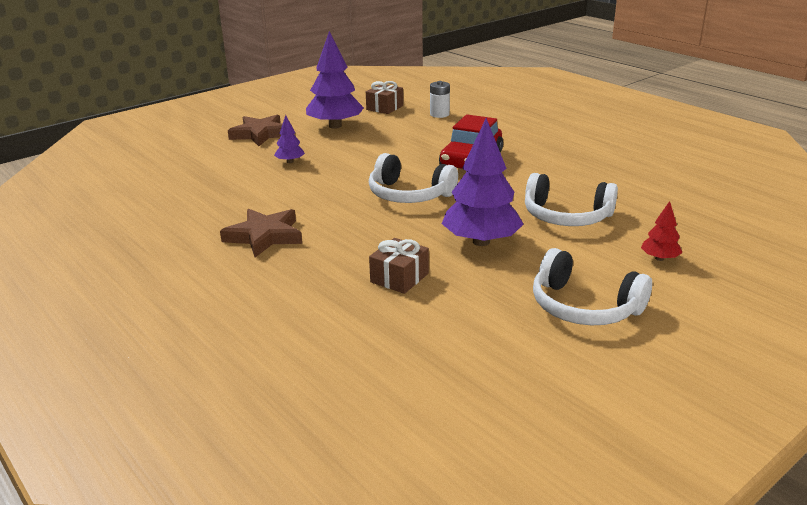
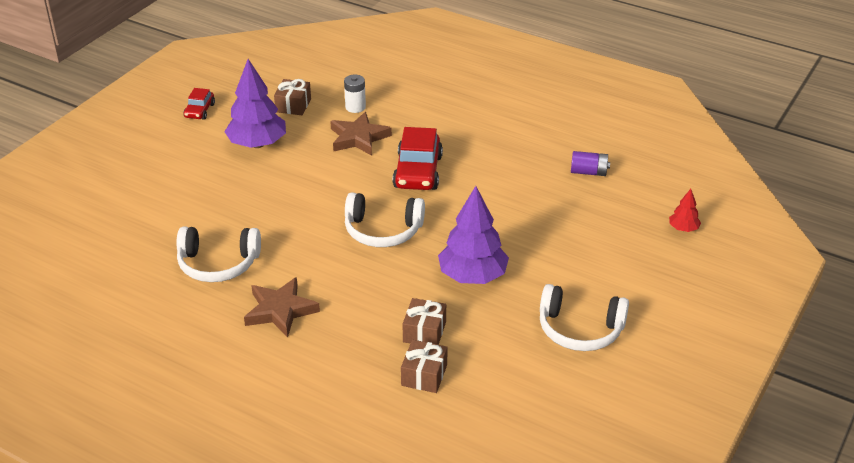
camera: 20 degrees left, 10 degrees up
brown star [228,114,282,146] -> brown star moved to [330,112,392,156]
purple tree [274,115,305,163] -> none
white headphones [525,173,618,226] -> white headphones moved to [176,227,261,282]
red tree [641,201,682,261] -> red tree moved to [669,189,701,232]
none -> red car [183,88,215,120]
none -> brown gift [401,340,448,393]
none -> purple battery [571,151,610,176]

